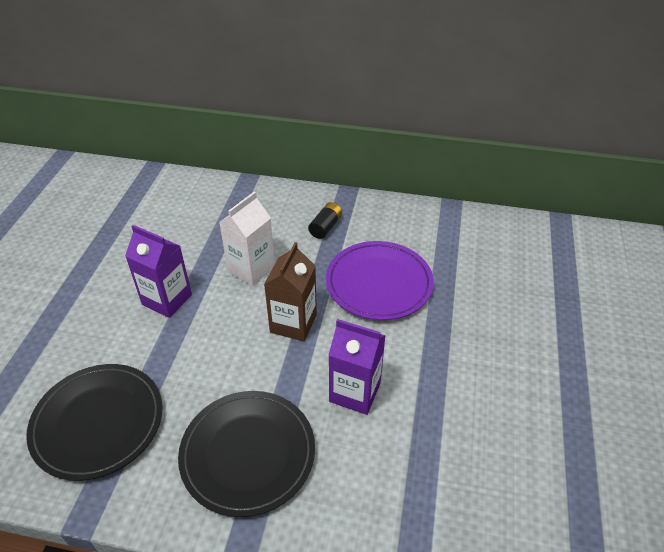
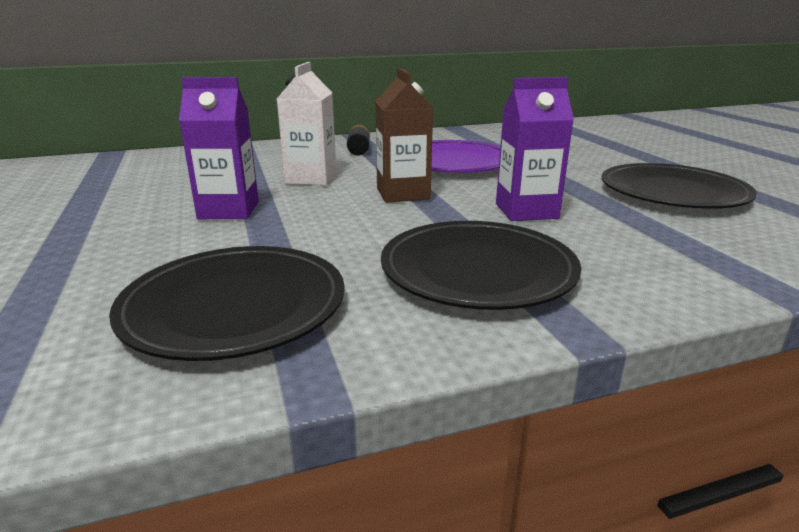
camera: 30 degrees left, 20 degrees down
none -> black plate [601,163,757,209]

